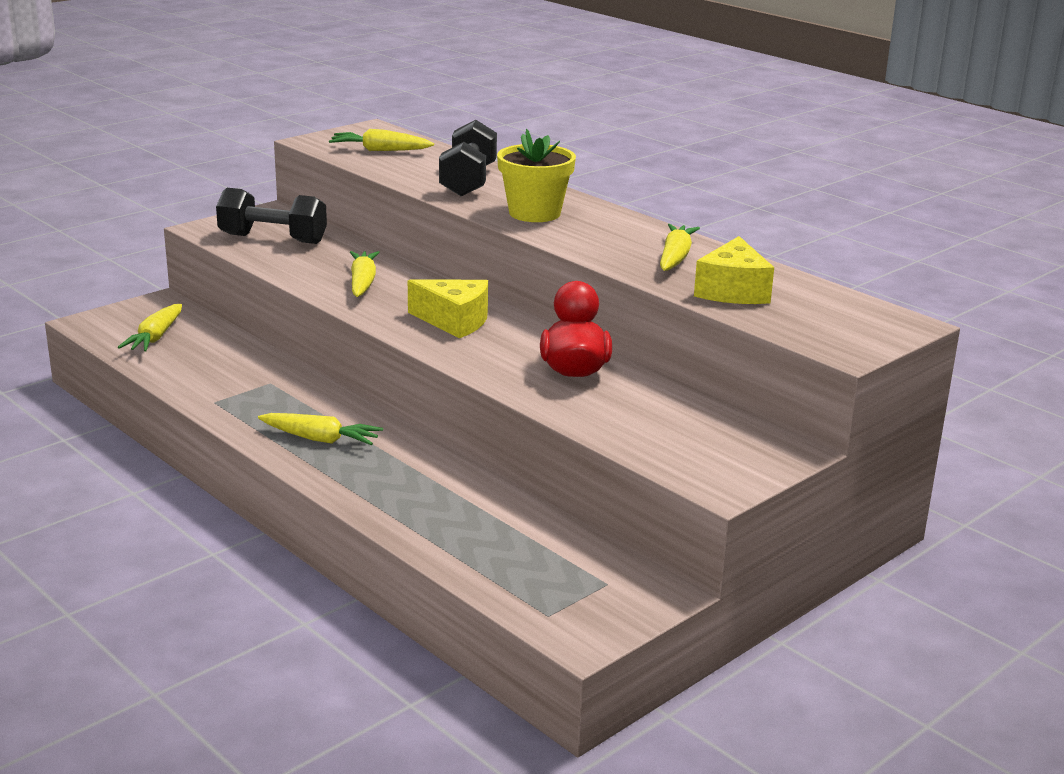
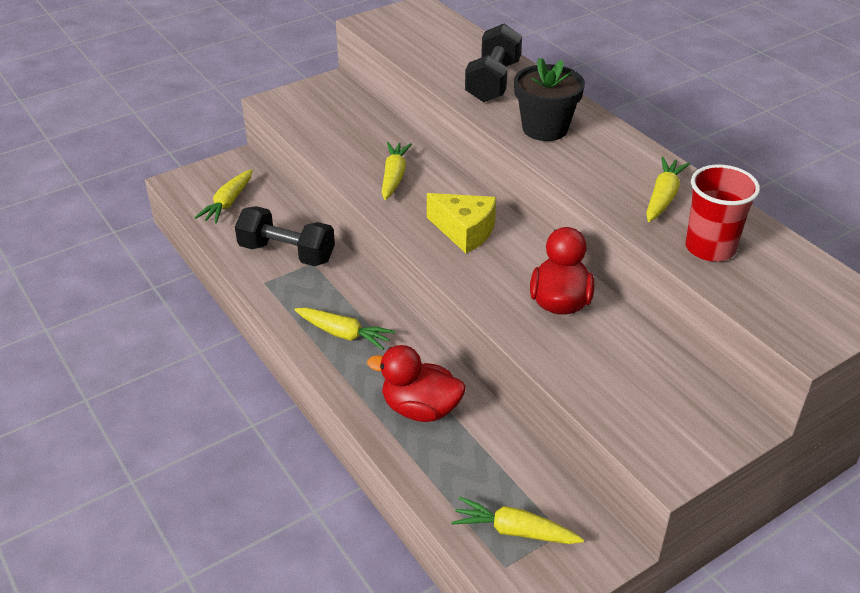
camera: 10 degrees right, 15 degrees up
black dumbbell [216,188,327,244] -> black dumbbell moved to [235,206,335,266]
yellow carrot [329,129,434,151] -> yellow carrot moved to [452,497,584,544]
yellow flower pot [497,129,576,222] -> black flower pot [514,58,585,141]
yellow cheese [694,236,774,304] -> red cup [685,165,760,261]
none -> red duck [367,345,465,422]

